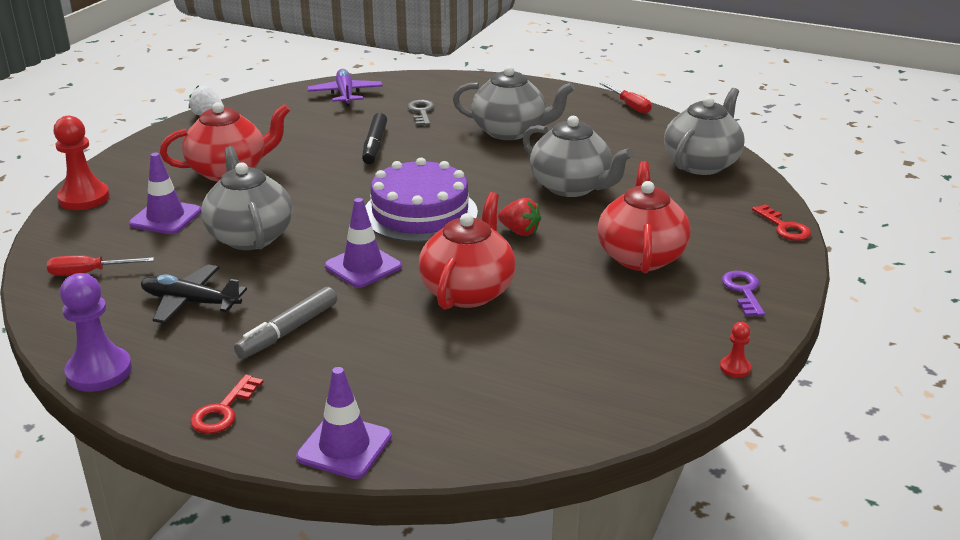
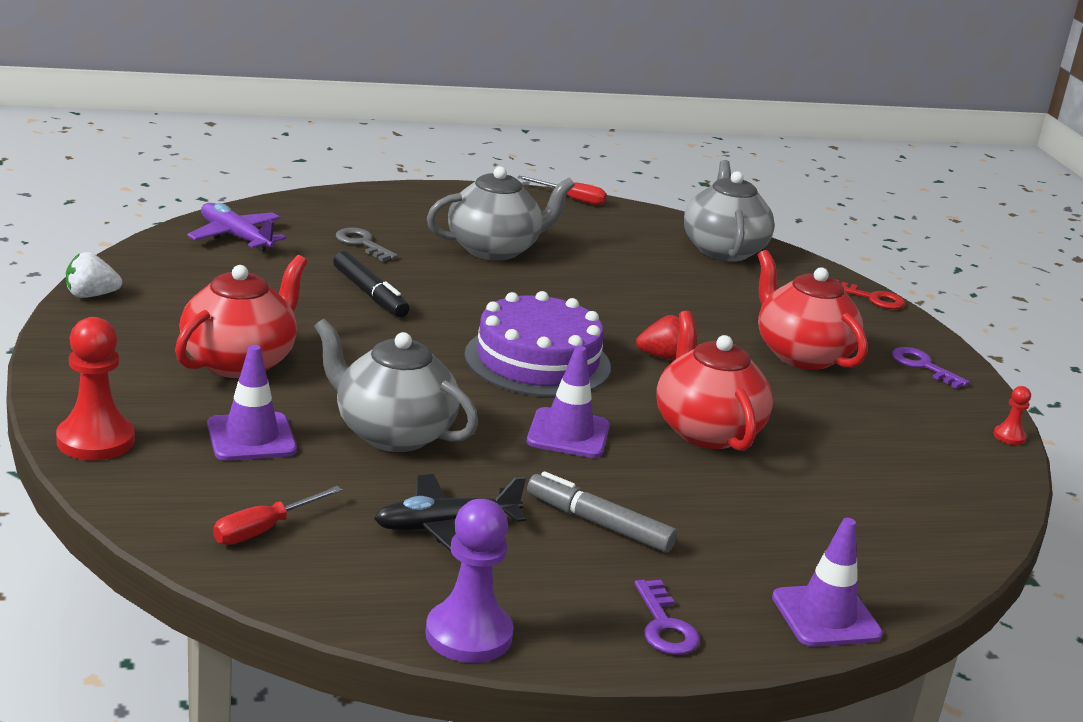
camera: 40 degrees left, 5 degrees down
red key [190,374,264,434] -> purple key [635,580,700,655]
grey marker [234,287,337,359] -> grey marker turned 120 degrees clockwise [527,471,677,553]
grey teapot [523,116,633,197] -> none

